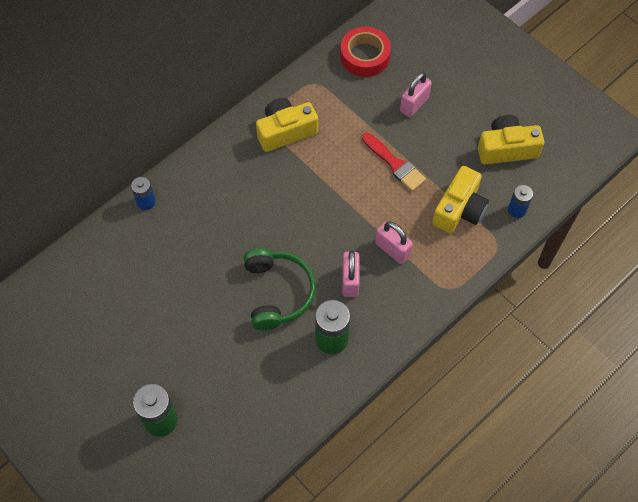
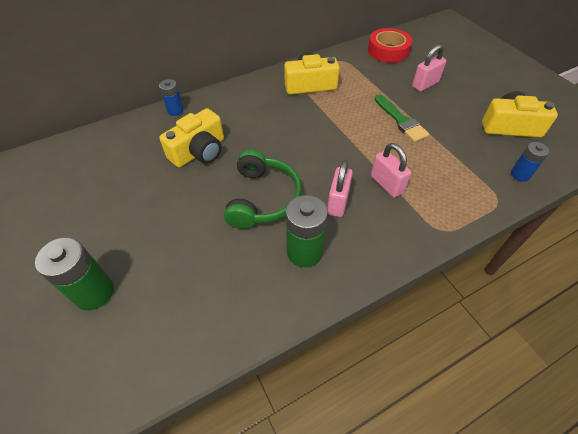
camera: 15 degrees right, 10 degrees down
red brush [362,133,426,191] -> green brush [375,94,429,142]
yellow camera [432,166,489,233] -> yellow camera moved to [159,108,224,168]

